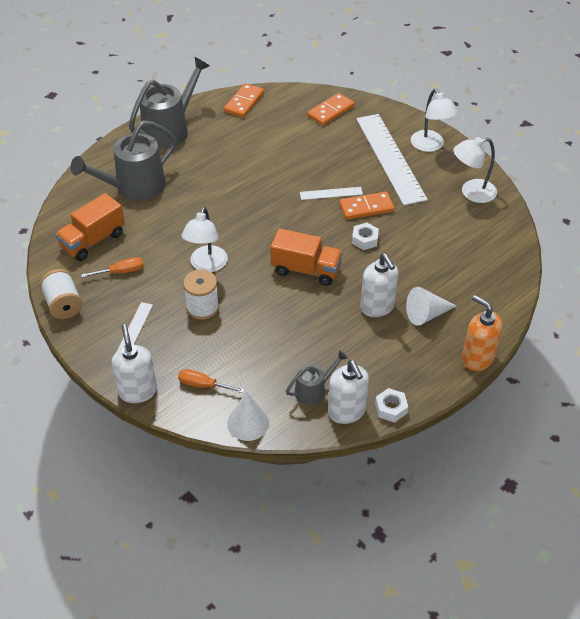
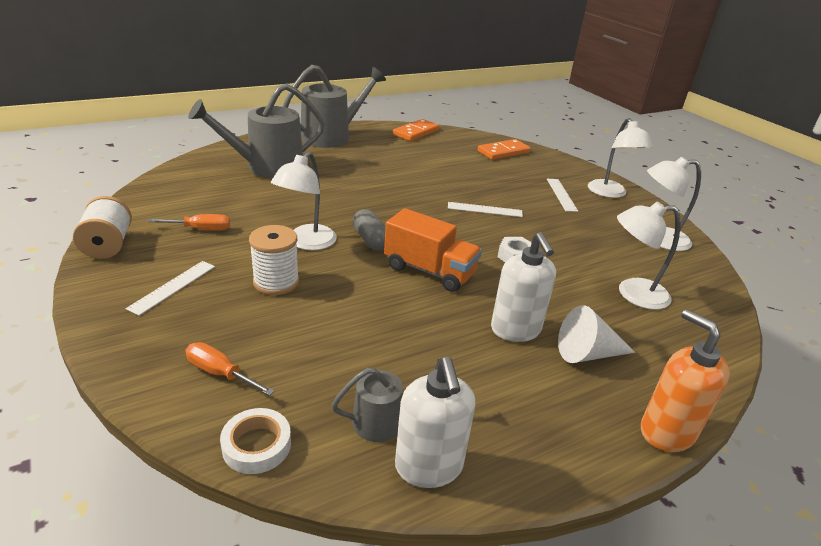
camera: 10 degrees right, 15 degrees down
orange truck [55,193,125,261] -> none
white soap dispenser [112,324,157,403] -> none
white cone [227,392,269,441] -> white tape [220,408,291,474]
orange domino [339,192,395,220] -> none
white ruler [356,114,428,205] -> white ruler [547,179,578,212], size x0.44
white nut [375,388,408,423] -> none
none -> grey capsule [353,209,386,251]
none -> white lamp [617,202,680,310]

